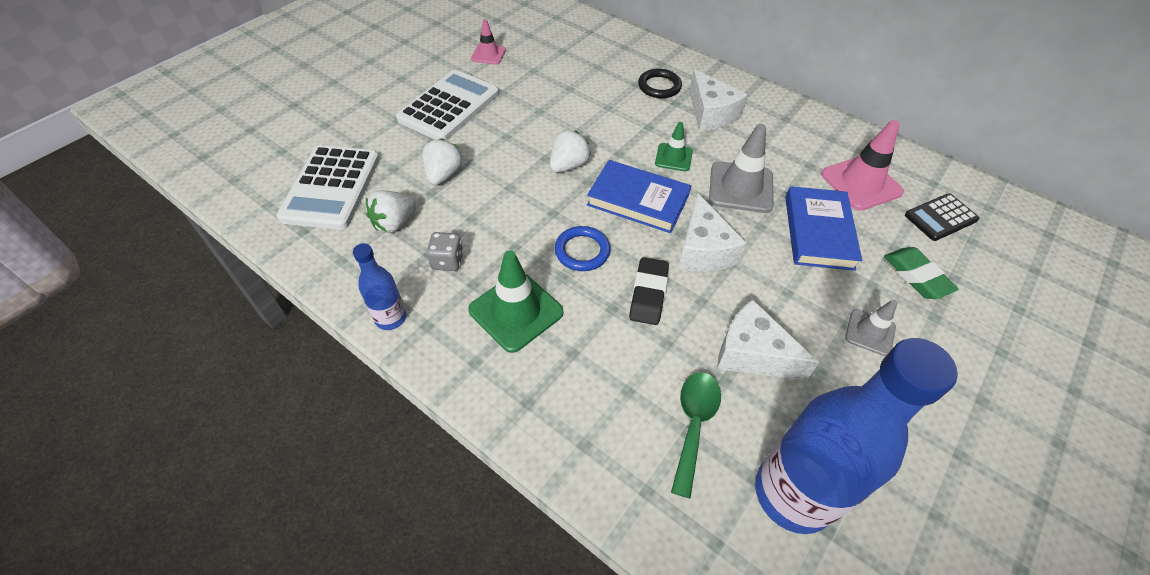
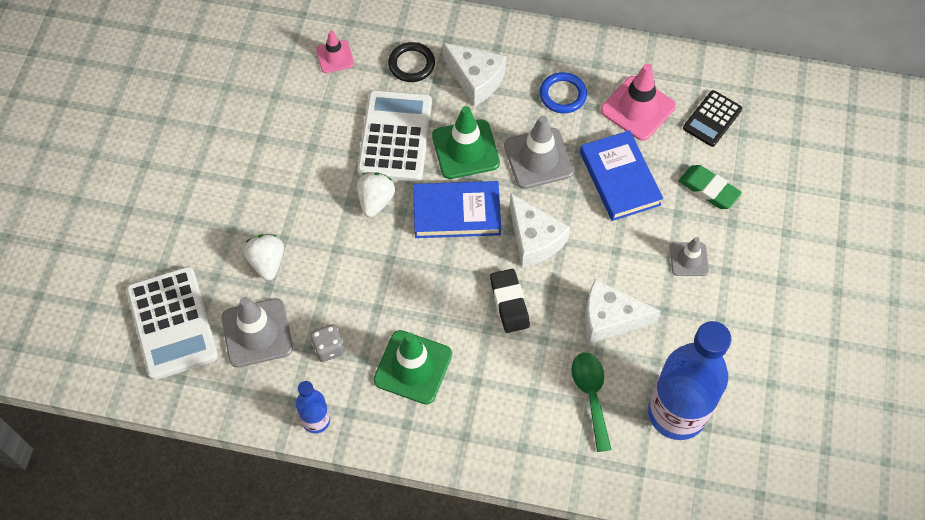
camera: 25 degrees left, 10 degrees up
white strawberry [366,190,416,233] -> grey traffic cone [222,297,293,367]
white calculator [396,70,499,140] -> white calculator moved to [357,90,432,182]
pink traffic cone [471,19,506,65] -> pink traffic cone moved to [316,30,354,73]
blue ring [555,226,610,271] -> blue ring moved to [539,72,587,113]
green traffic cone [655,122,693,171] -> green traffic cone [432,106,500,179], size x1.71

